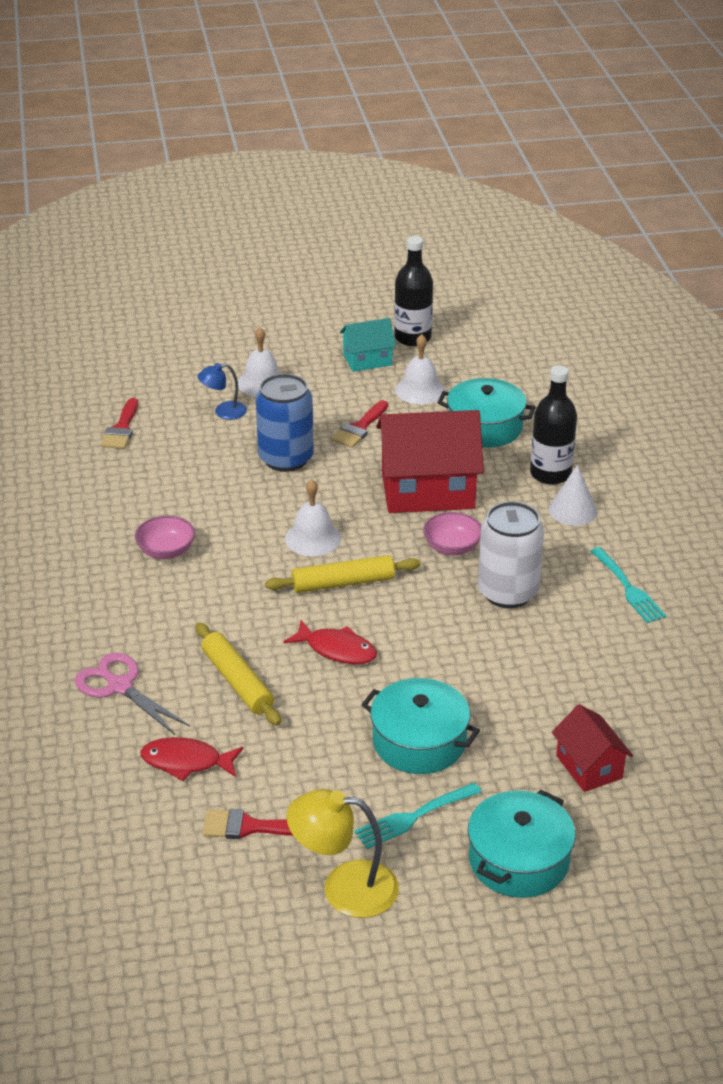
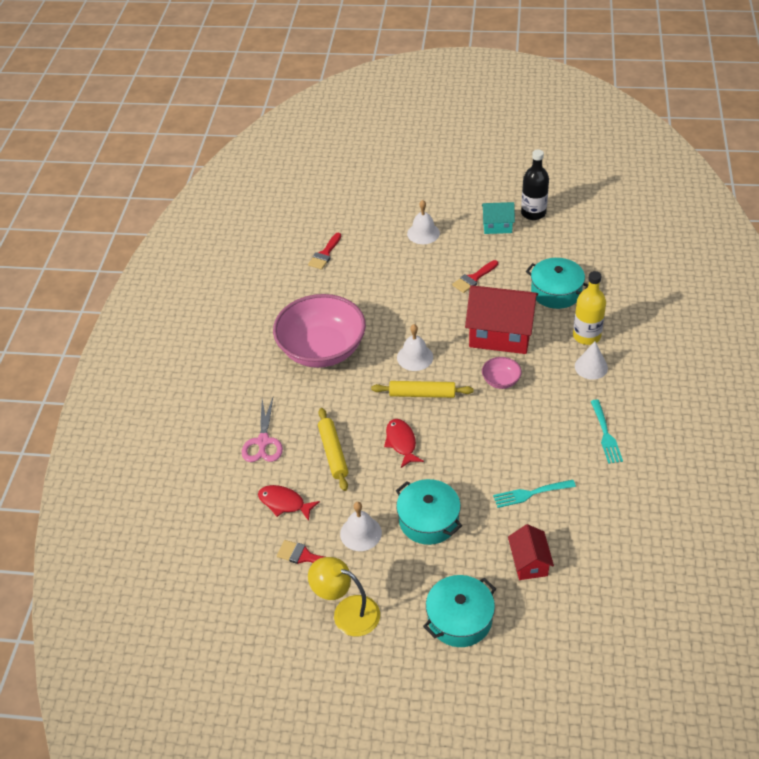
camera: 20 degrees right, 10 degrees up
pink scissors [75,653,190,735] -> pink scissors turned 150 degrees counterclockwise [242,398,283,462]
pink bowl [135,516,195,559] -> pink bowl [273,294,366,368], size x2.40
blue lamp [198,363,247,420] -> none
blue can [256,374,314,472] -> none
red fish [284,620,377,664] -> red fish turned 150 degrees counterclockwise [384,419,424,468]
turquoise fork [354,783,482,849] -> turquoise fork moved to [493,480,576,508]
white bell [395,334,445,404] -> white bell moved to [340,502,382,551]
white can [478,501,544,608] -> none
black bottle [530,365,577,485] -> yellow bottle [573,271,606,345]

